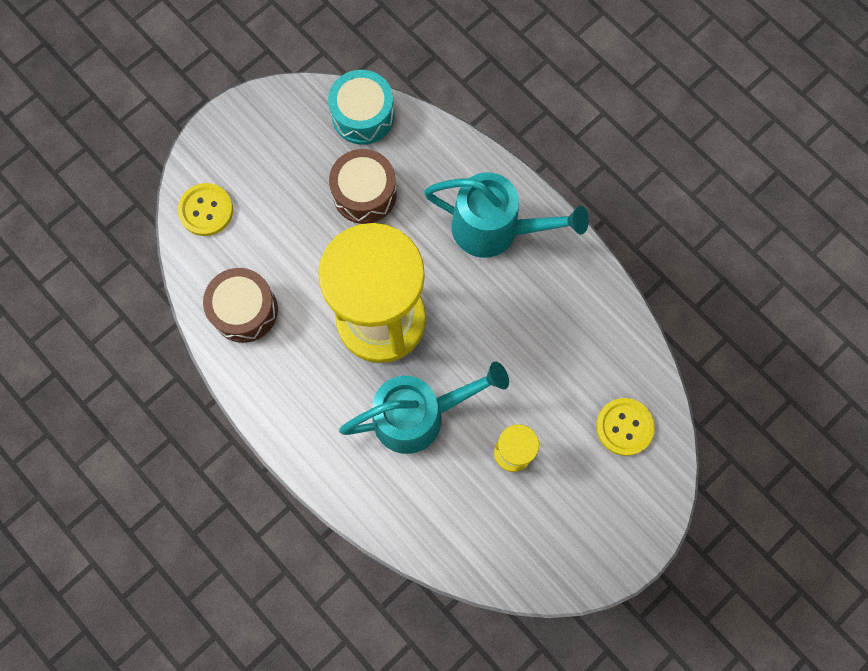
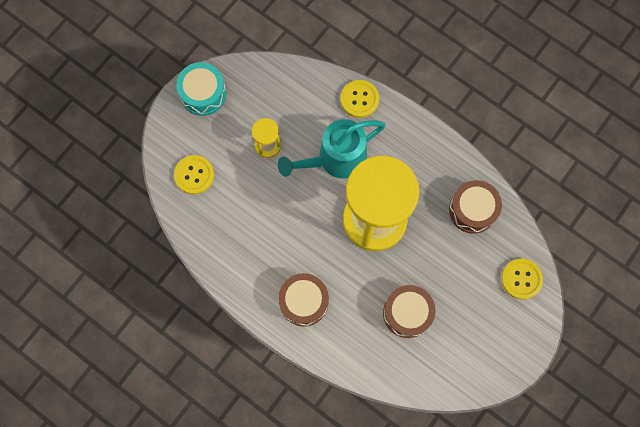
camera: 170 degrees right, 0 degrees up
turquoise drum [328,70,395,145] -> turquoise drum moved to [176,62,226,116]
turquoise watering can [424,172,589,258] -> brown drum [278,273,329,327]
none -> yellow button [340,80,379,118]

